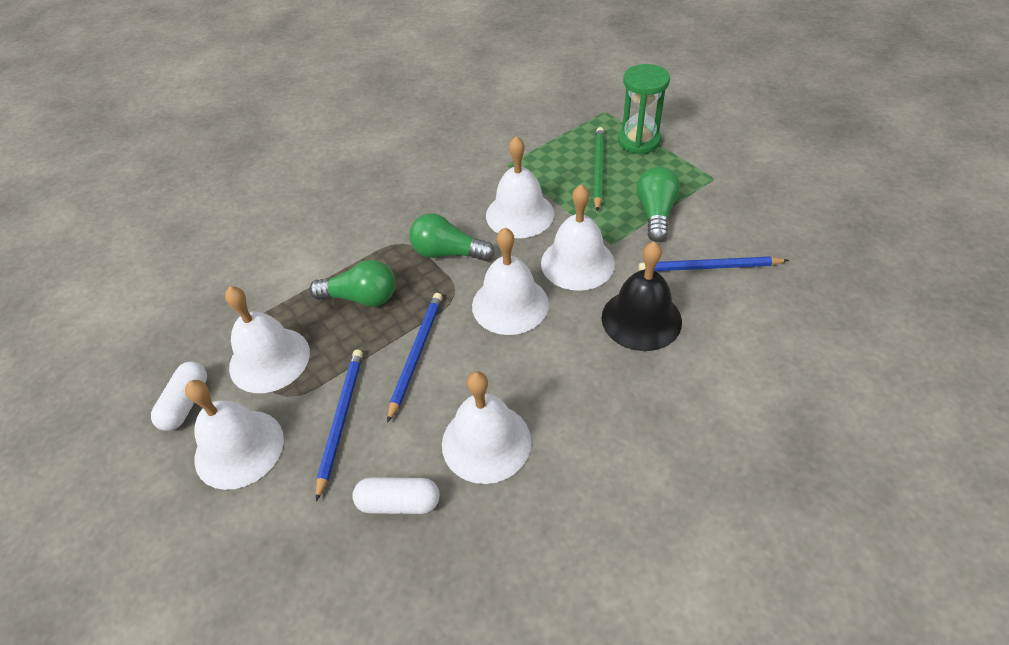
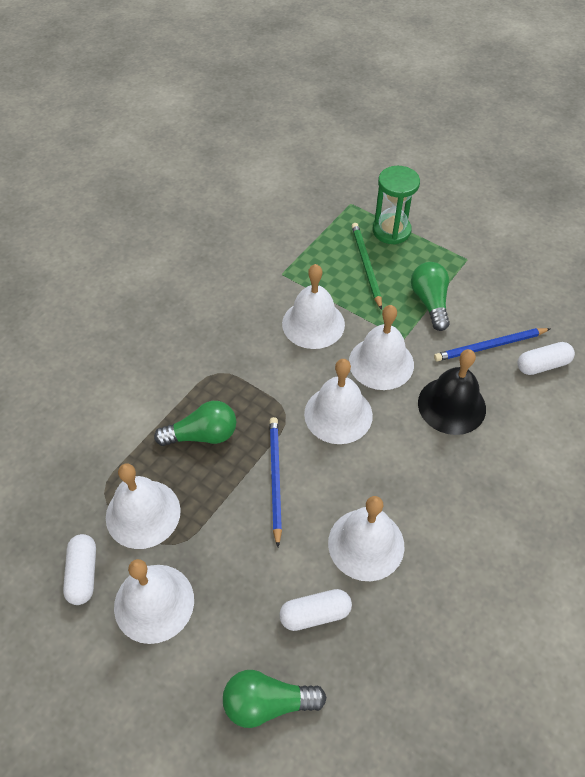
camera: 20 degrees left, 5 degrees up
blue pencil [316,350,363,502] -> none
green light bulb [409,213,495,261] -> green light bulb moved to [223,670,327,728]
none -> white capsule [518,342,575,375]

